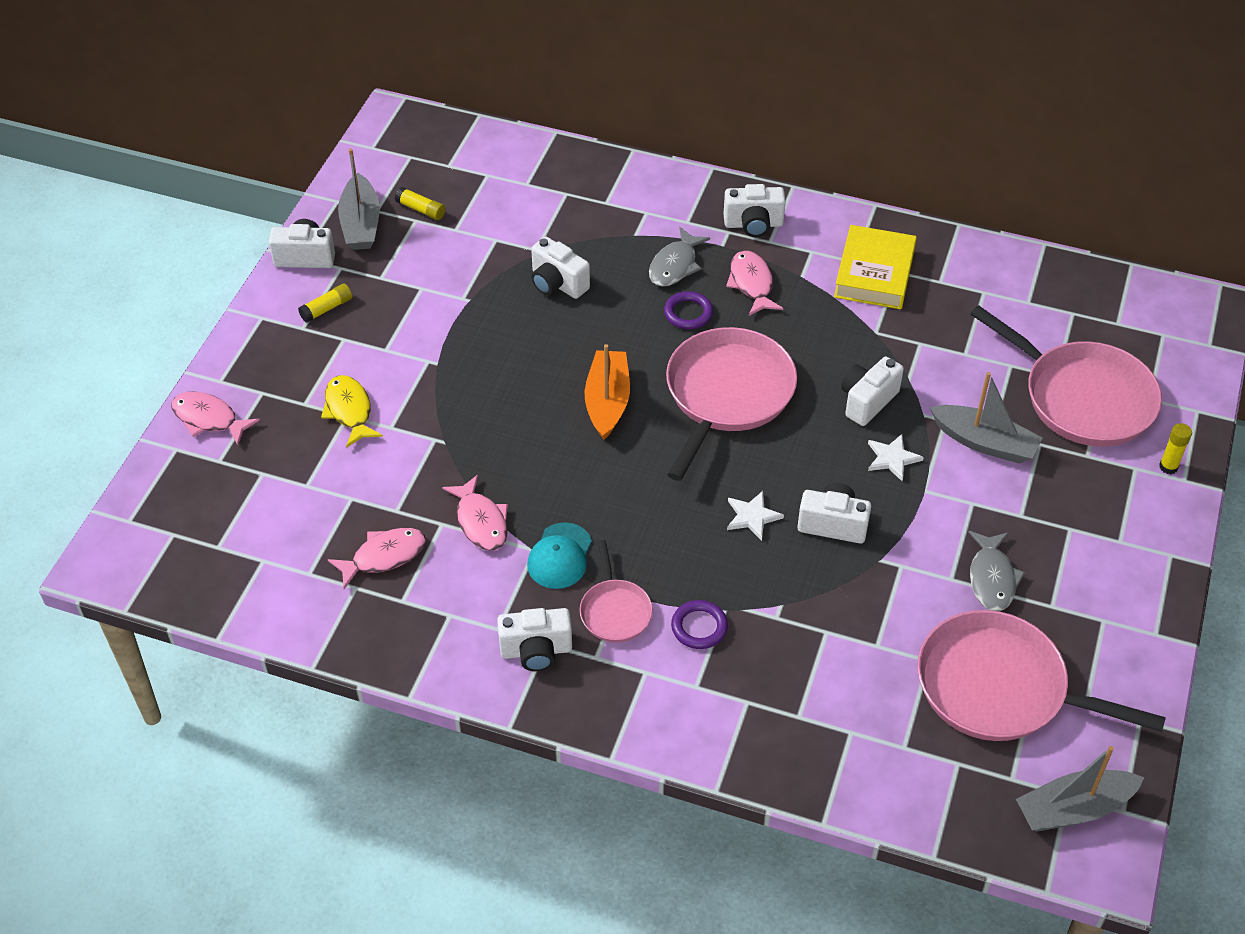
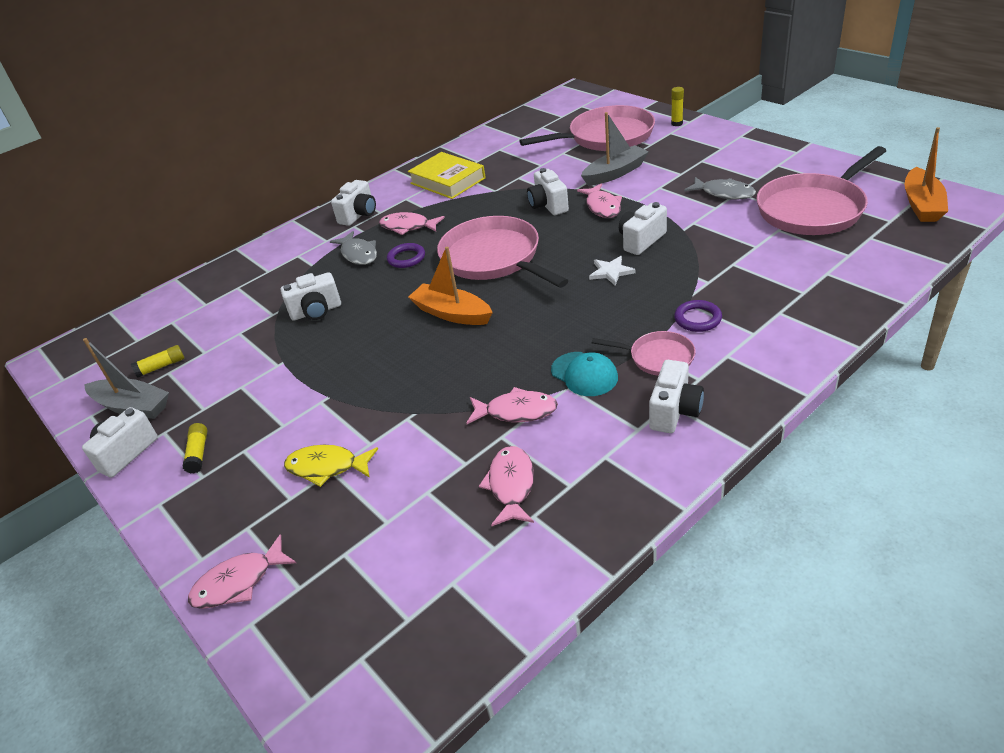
camera: 55 degrees left, 10 degrees down
white star [868,434,924,481] -> pink fish [577,183,622,218]
grey boat [1016,746,1144,832] -> orange boat [905,127,948,222]

